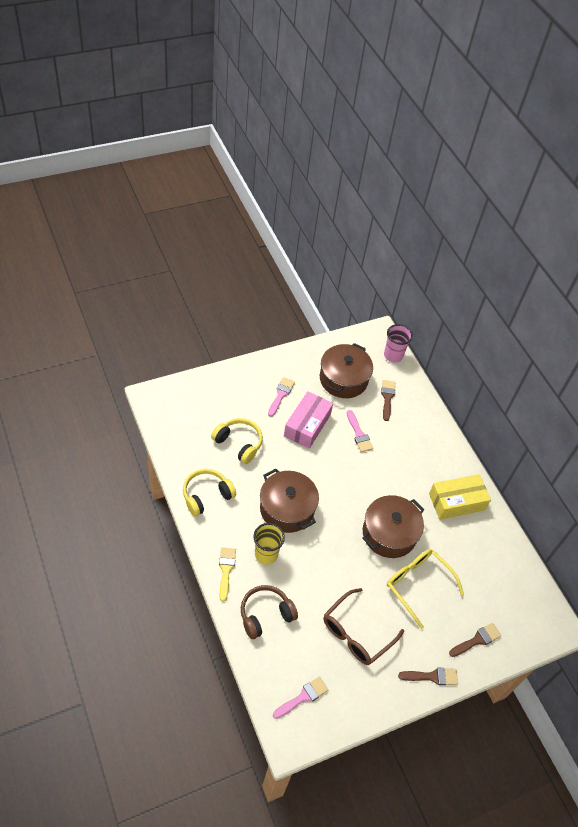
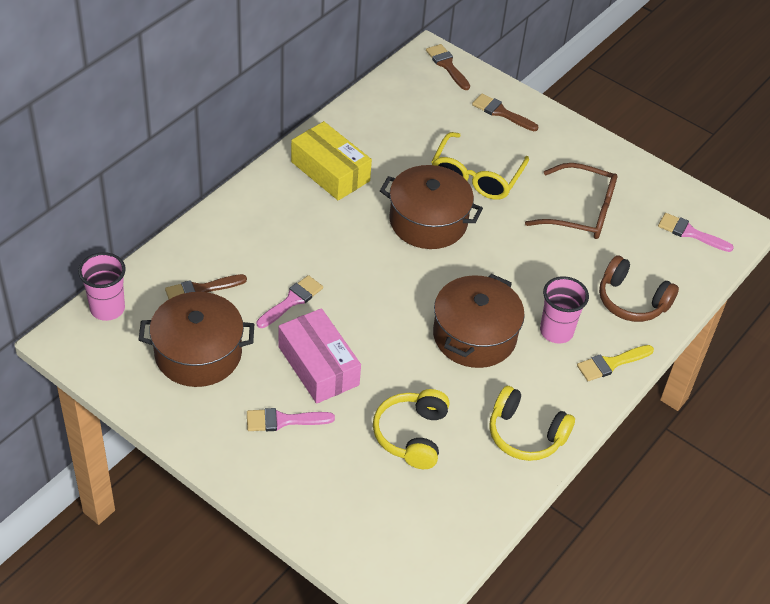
camera: 115 degrees left, 5 degrees down
yellow cup [254,523,285,565] -> pink cup [540,276,589,344]
pink box [284,391,333,449] -> pink box turned 60 degrees clockwise [278,308,361,404]
brown brush [398,668,458,685] -> brown brush moved to [426,44,470,90]

